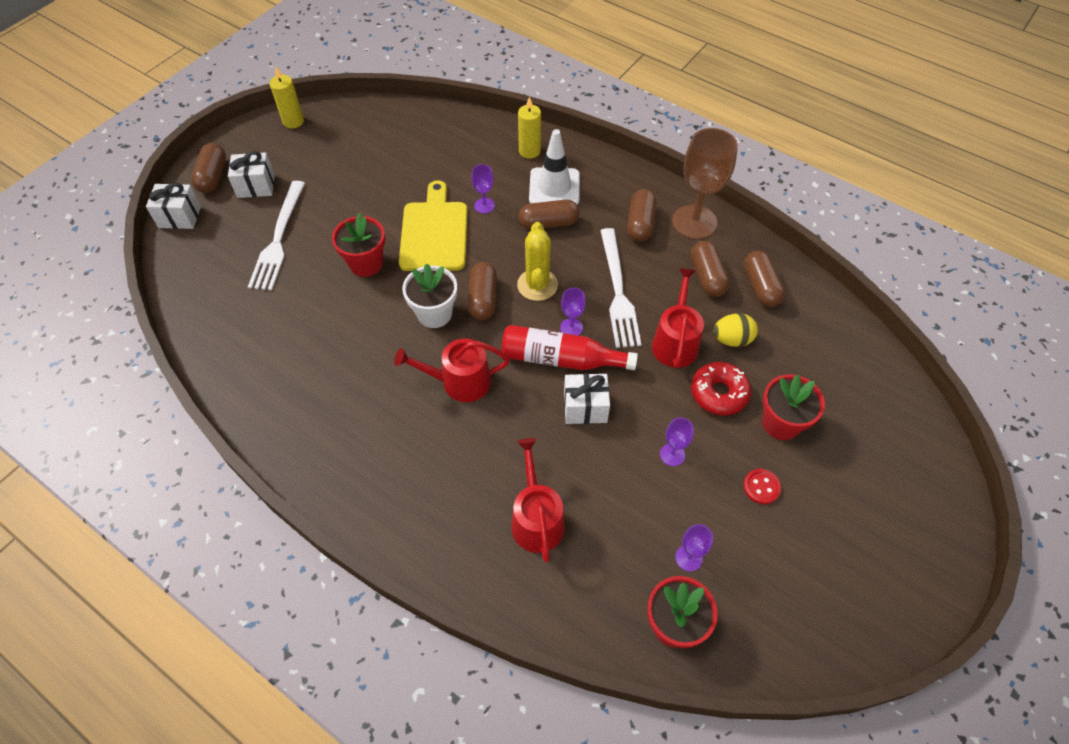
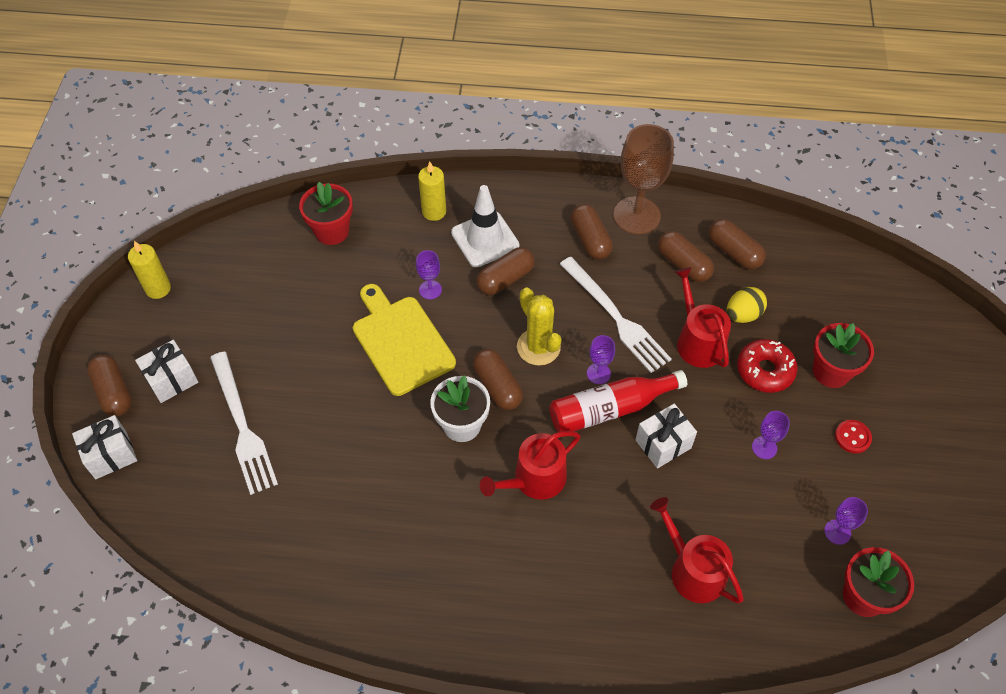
camera: 30 degrees left, 0 degrees up
red flower pot [332,213,385,277] -> red flower pot moved to [299,182,353,245]

